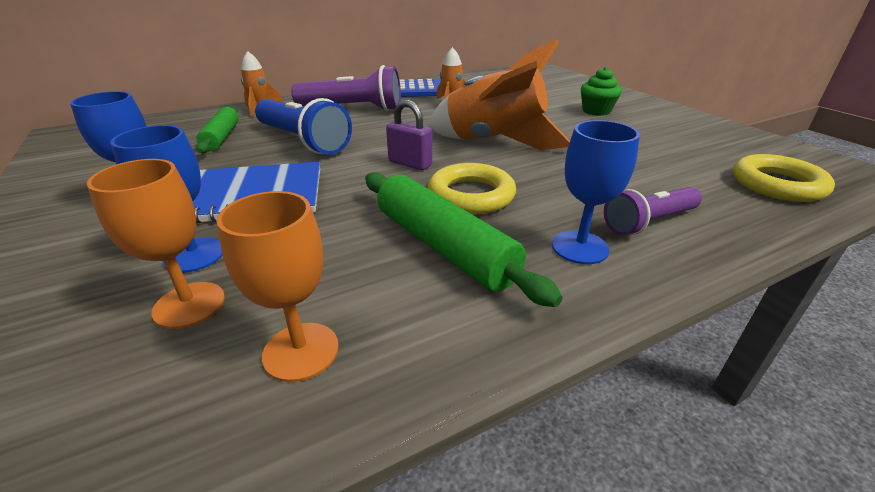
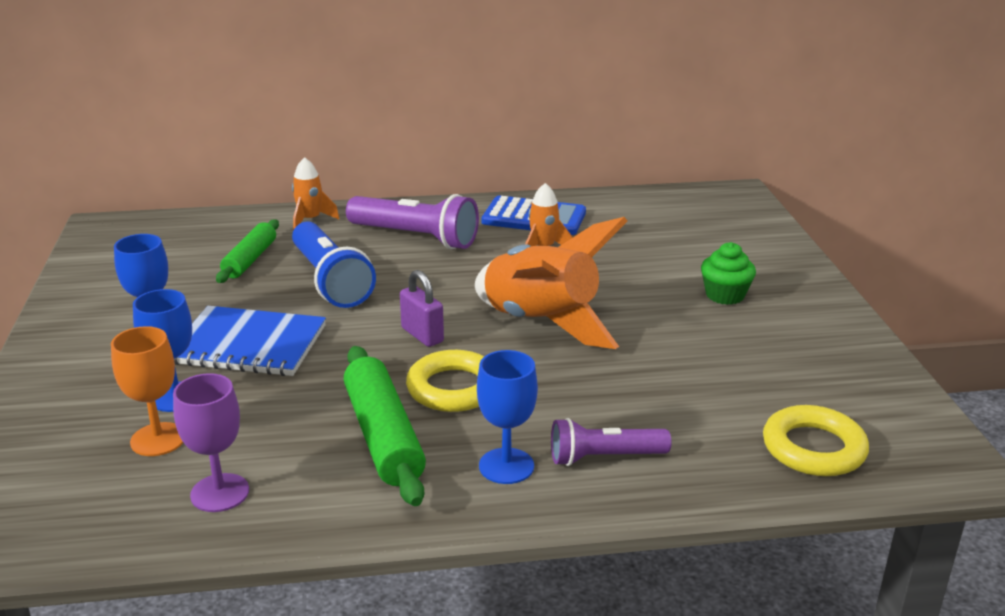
camera: 20 degrees right, 5 degrees down
orange goblet [217,191,339,382] -> purple goblet [173,373,249,512]

